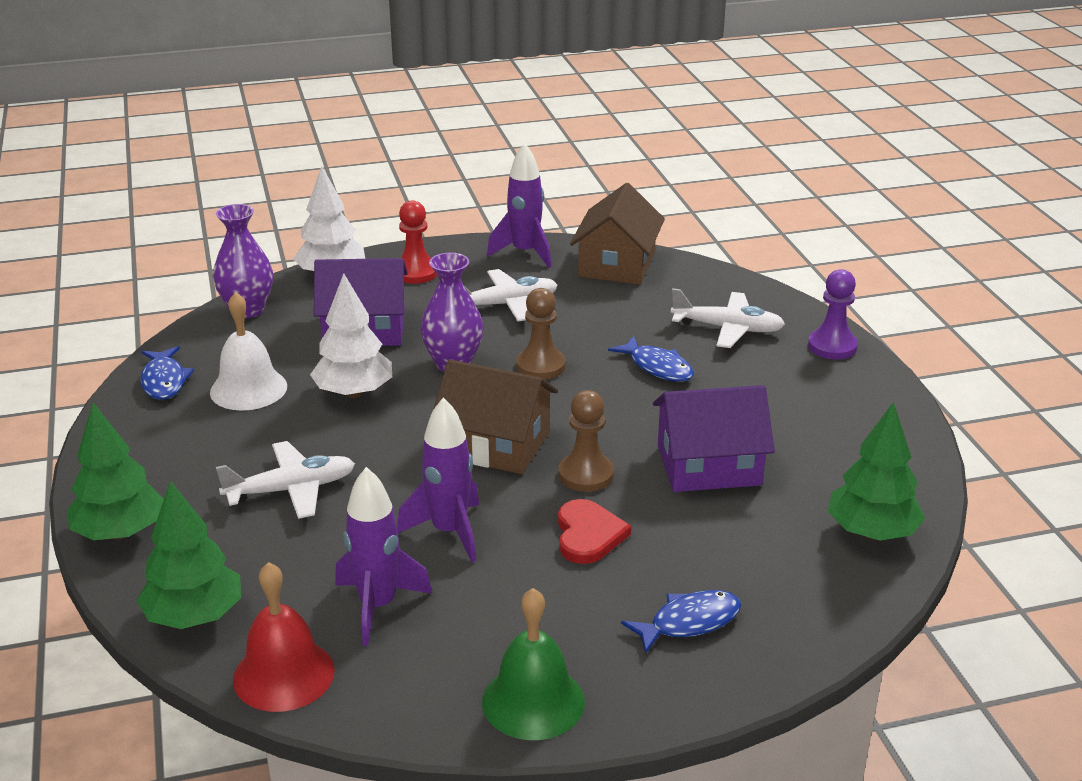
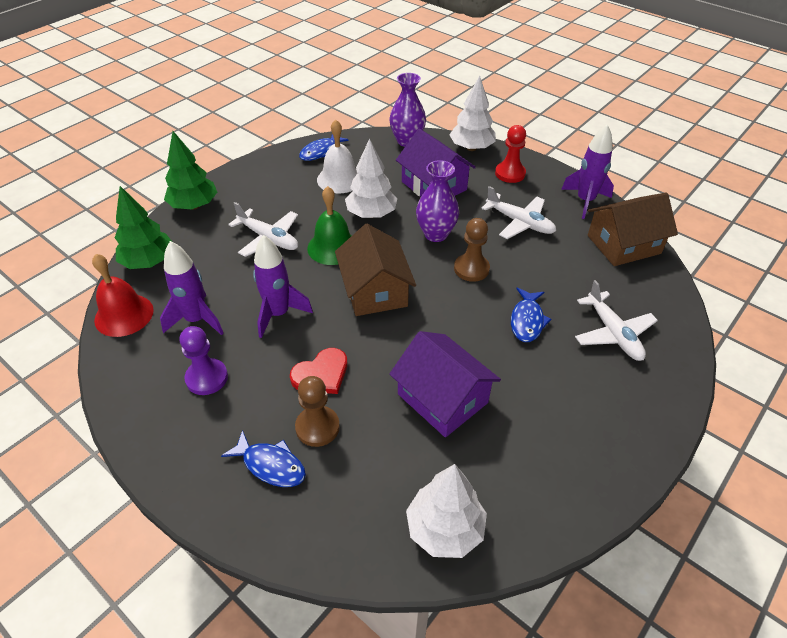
camera: 55 degrees right, 15 degrees up
green bell [482,588,585,740] -> green bell moved to [307,186,352,265]
brown pawn [558,390,614,492] -> brown pawn moved to [295,376,340,447]
purple pawn [808,269,858,359] -> purple pawn moved to [179,326,228,395]
green tree [828,402,925,540] -> white tree [406,464,487,558]

